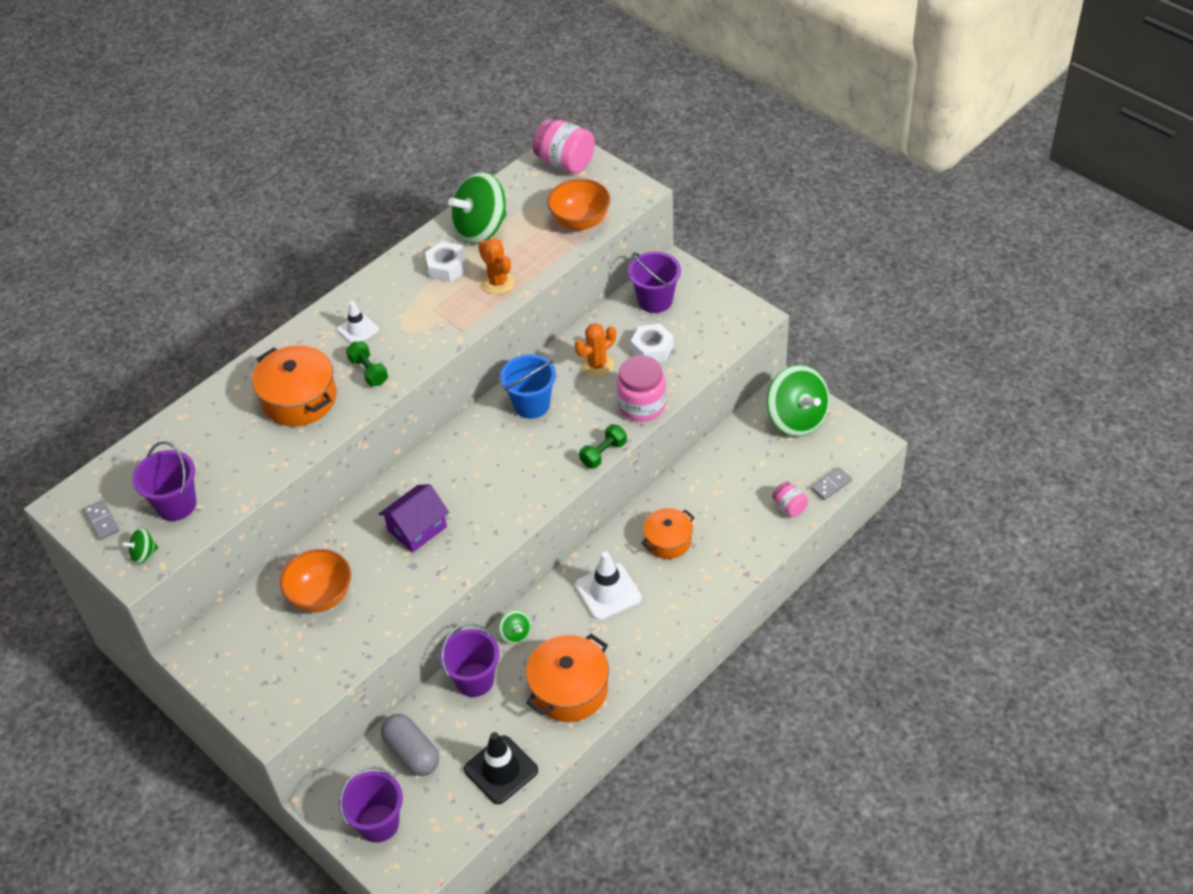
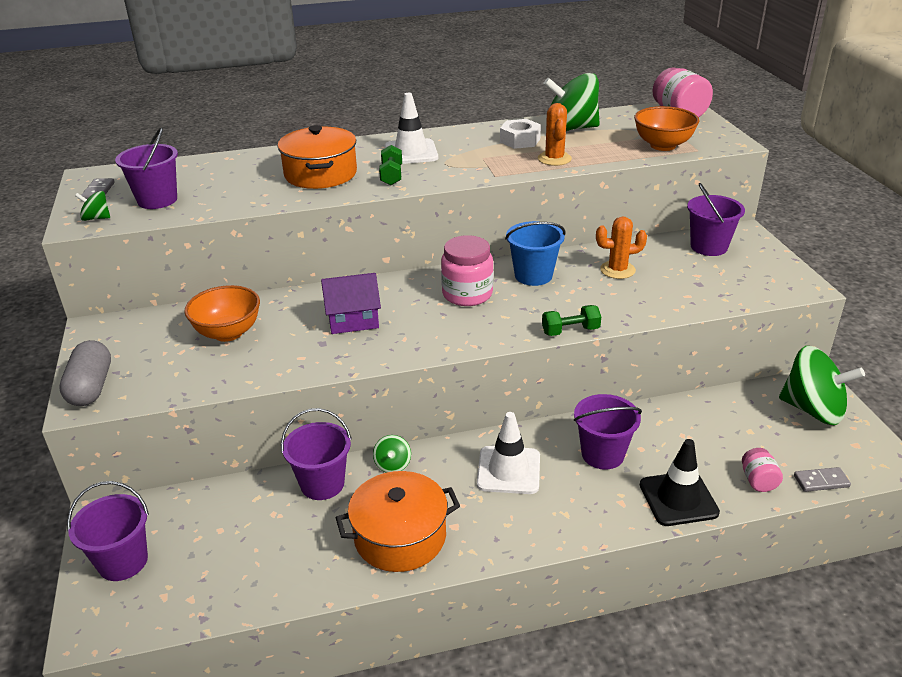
camera: 30 degrees right, 15 degrees down
white traffic cone [337,301,379,344] -> white traffic cone [385,93,438,164], size x1.62
grey capsule [381,714,439,776] -> grey capsule moved to [59,340,111,406]
black traffic cone [464,732,538,804] -> black traffic cone moved to [640,439,720,526]
pink jar [617,355,666,422] -> pink jar moved to [441,235,494,306]
white nut [631,324,673,362] -> none
orange pot [641,508,695,559] -> purple bucket [574,394,642,470]
green spinning top [766,365,830,437] -> green spinning top turned 60 degrees counterclockwise [779,346,865,425]

